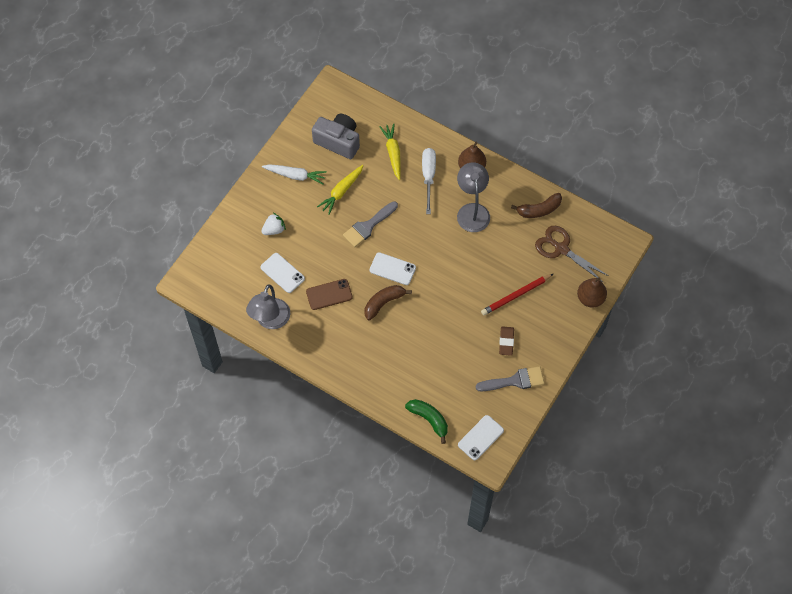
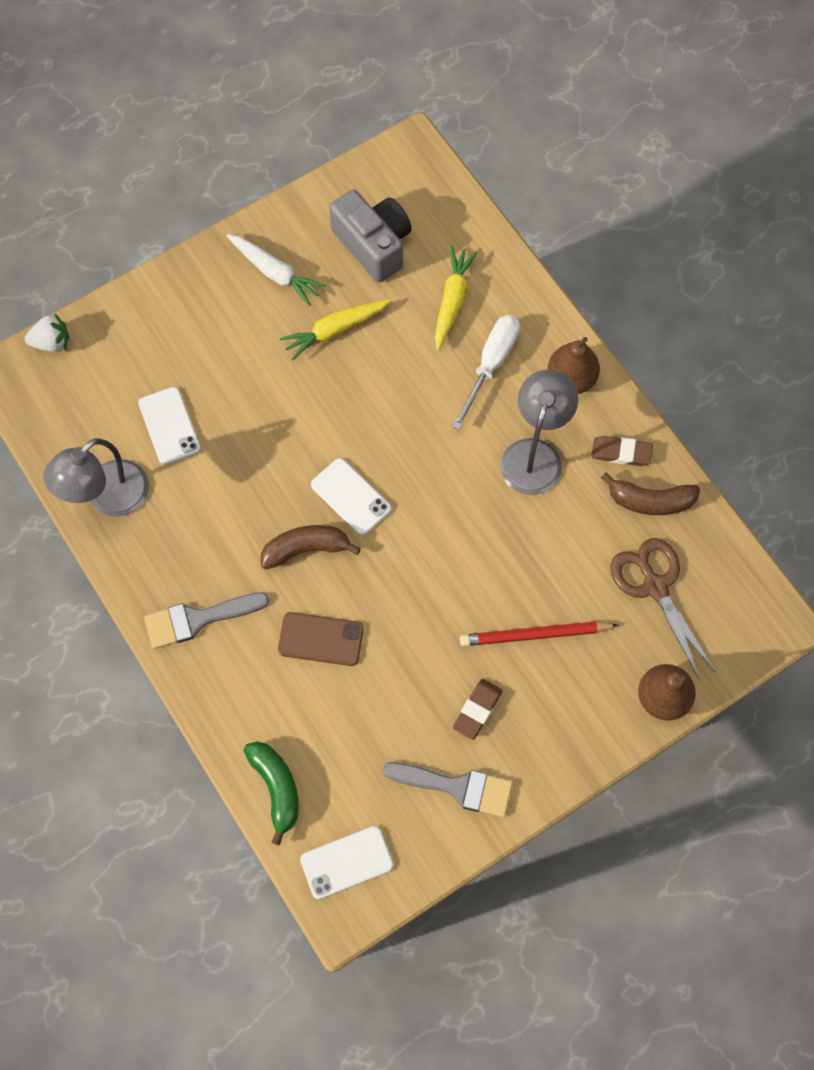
camera: 25 degrees right, 5 degrees up
white strawberry [261,213,286,235] -> white strawberry moved to [25,313,69,352]
brown phone [306,279,353,310] -> brown phone moved to [278,612,364,666]
grey brush [343,201,398,247] -> grey brush moved to [144,592,269,649]
none -> brown eraser [591,436,653,466]

